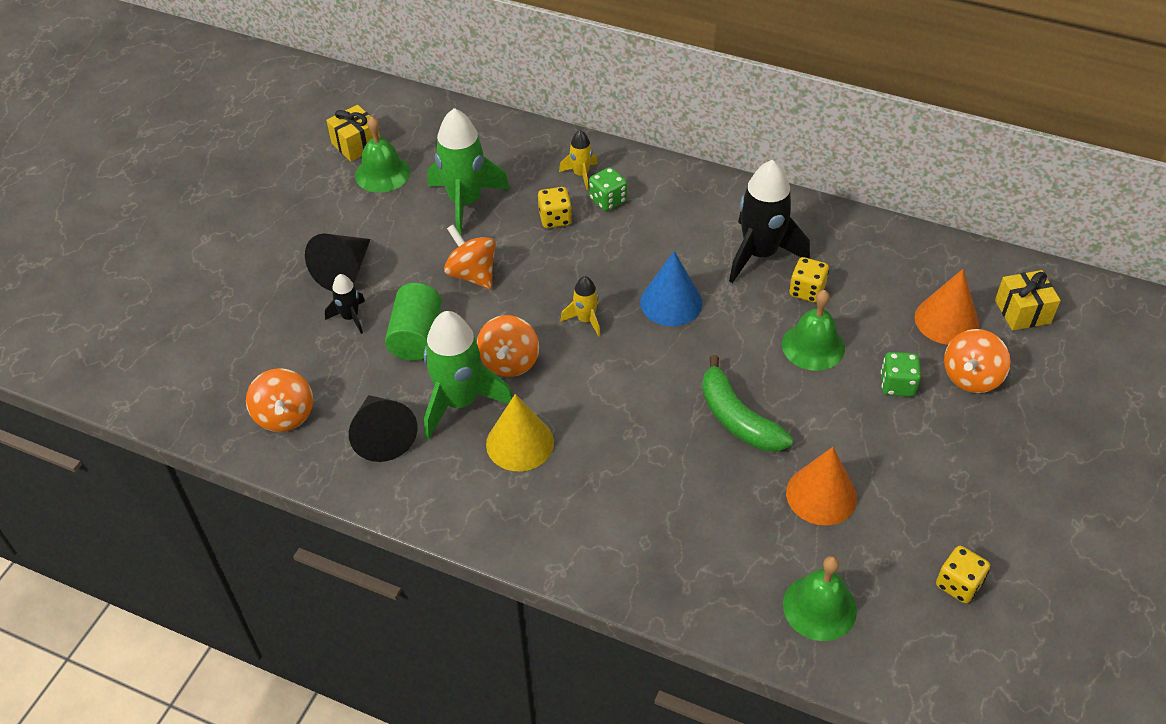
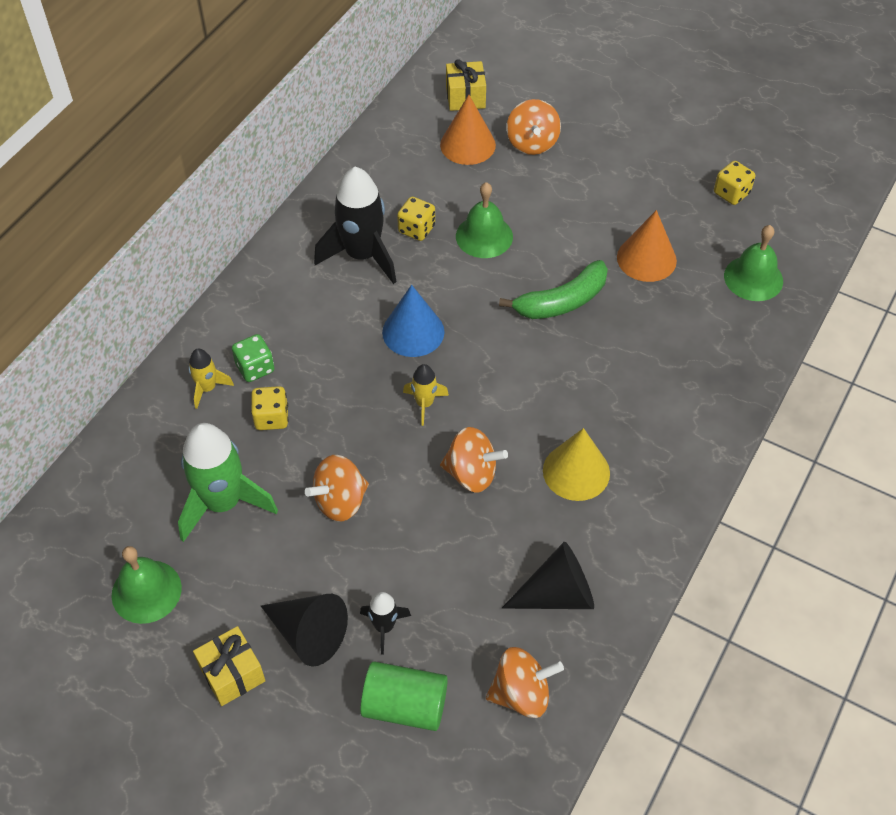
camera: 85 degrees left, 5 degrees up
yellow gift [326,105,380,162] -> yellow gift moved to [193,626,265,706]
green cylinder [385,283,442,361] -> green cylinder moved to [360,661,448,731]
green rocket [424,311,513,440] -> none
green dice [881,352,921,397] -> none
orange spinning top [944,329,1010,393] -> orange spinning top turned 45 degrees clockwise [506,99,561,155]

